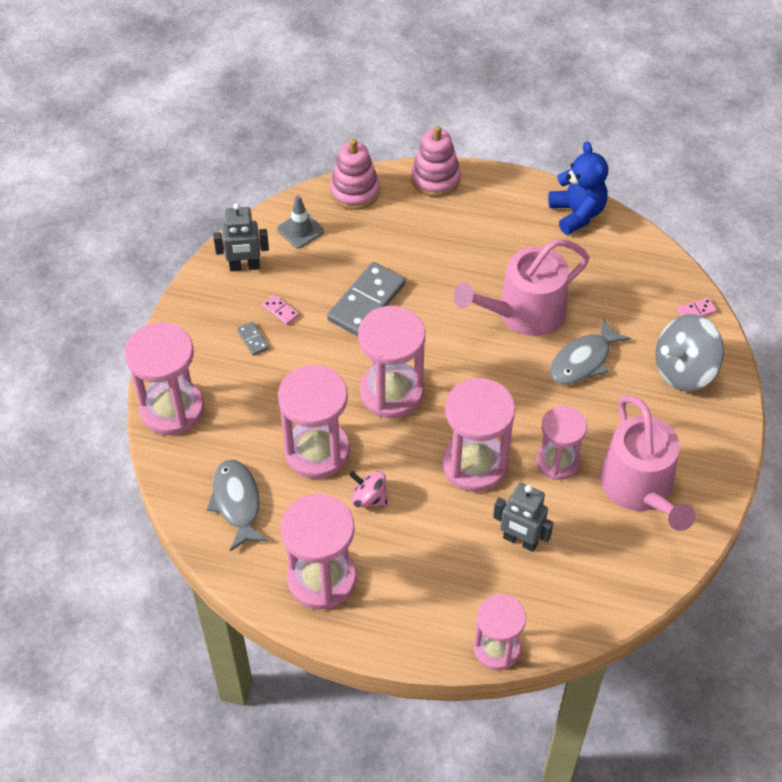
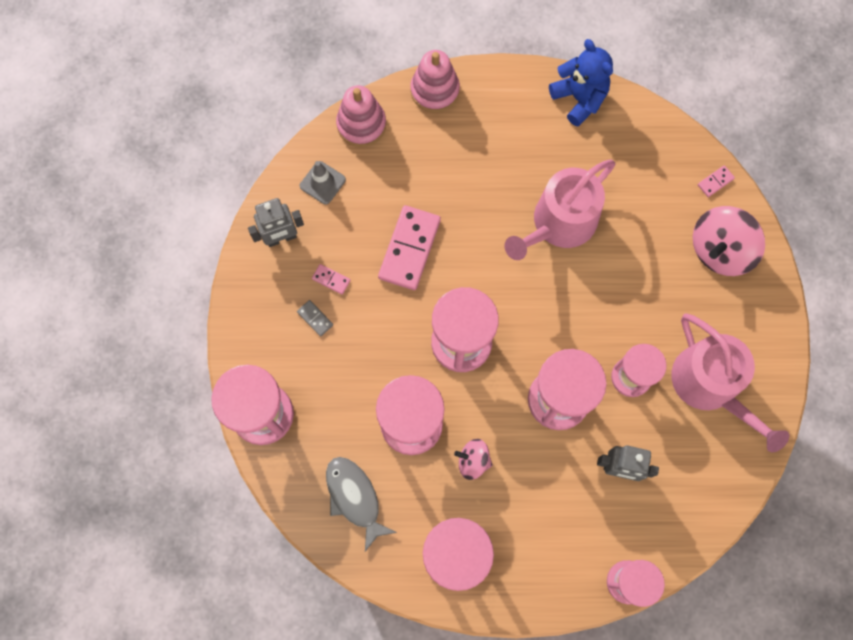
camera: 15 degrees left, 20 degrees up
grey domino [327,262,406,336] -> pink domino [378,205,441,290]
grey fish [550,317,631,384] -> none
grey spinning top [656,314,724,392] -> pink spinning top [693,206,765,276]

